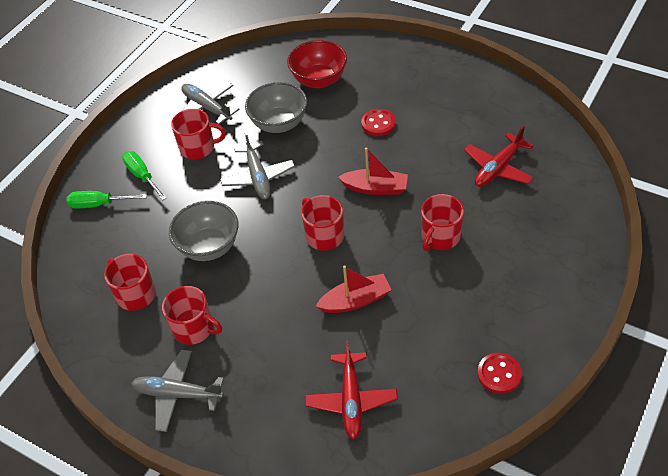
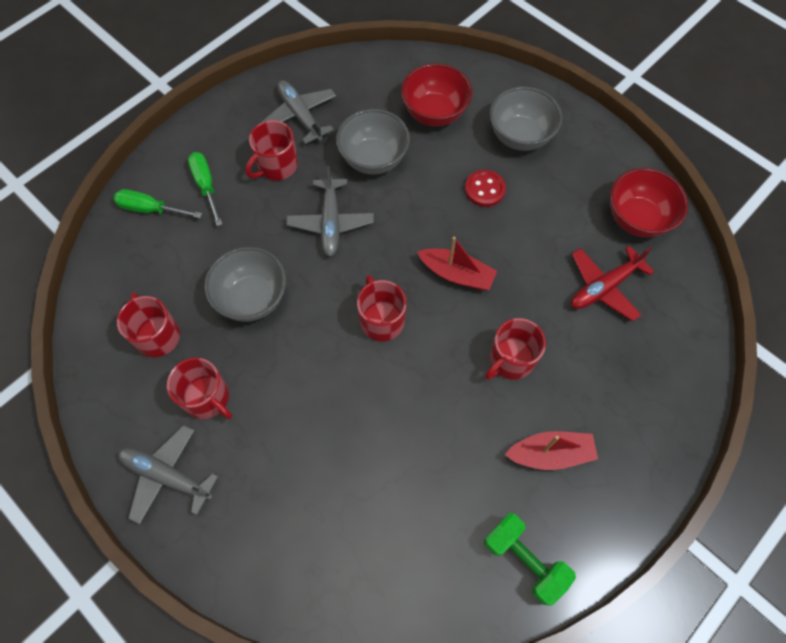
camera: 10 degrees right, 15 degrees up
red mug [171,109,226,159] -> red mug turned 120 degrees clockwise [246,120,298,180]
red plane [305,341,398,440] -> none
red boat [316,266,392,313] -> red boat moved to [505,431,598,470]
red button [477,353,522,394] -> green dumbbell [484,513,576,605]
none -> grey bowl [490,86,563,151]
none -> red bowl [610,168,688,237]

